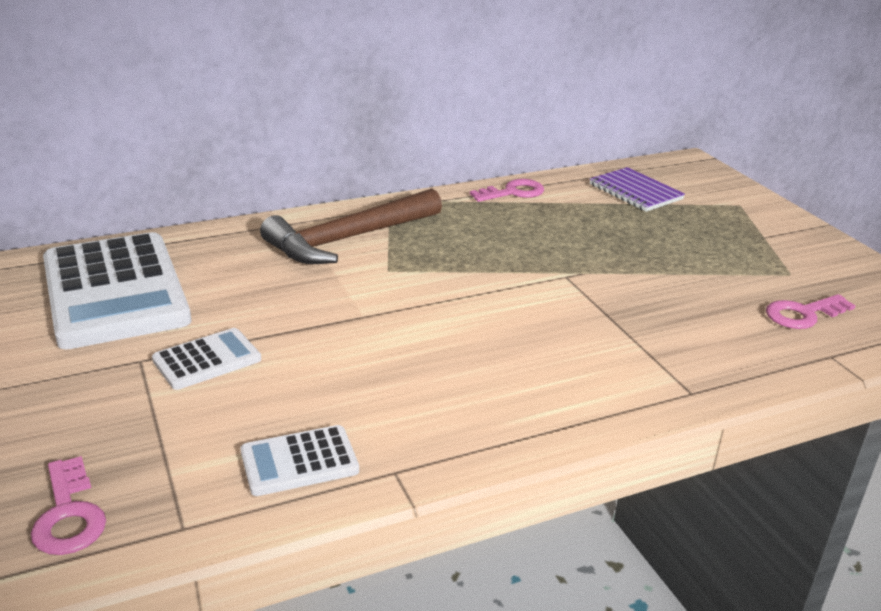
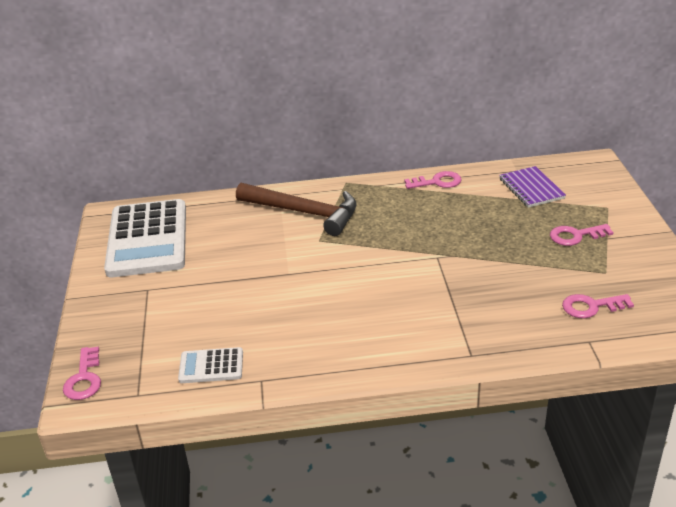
camera: 20 degrees right, 5 degrees up
white calculator [152,328,261,390] -> none
brown hammer [260,189,442,264] -> brown hammer turned 135 degrees counterclockwise [236,183,356,236]
none -> pink key [550,224,614,246]

